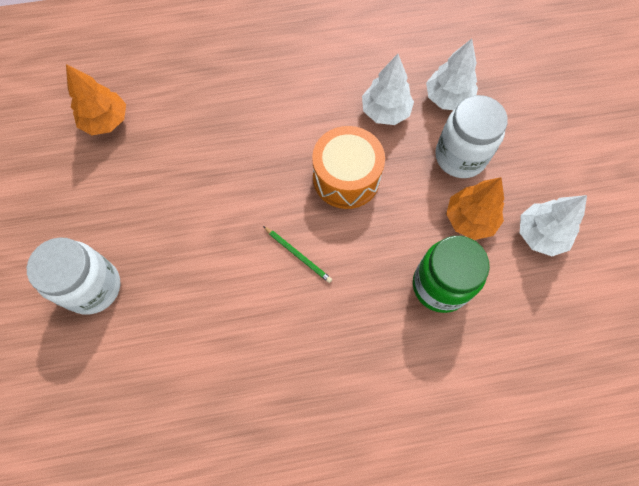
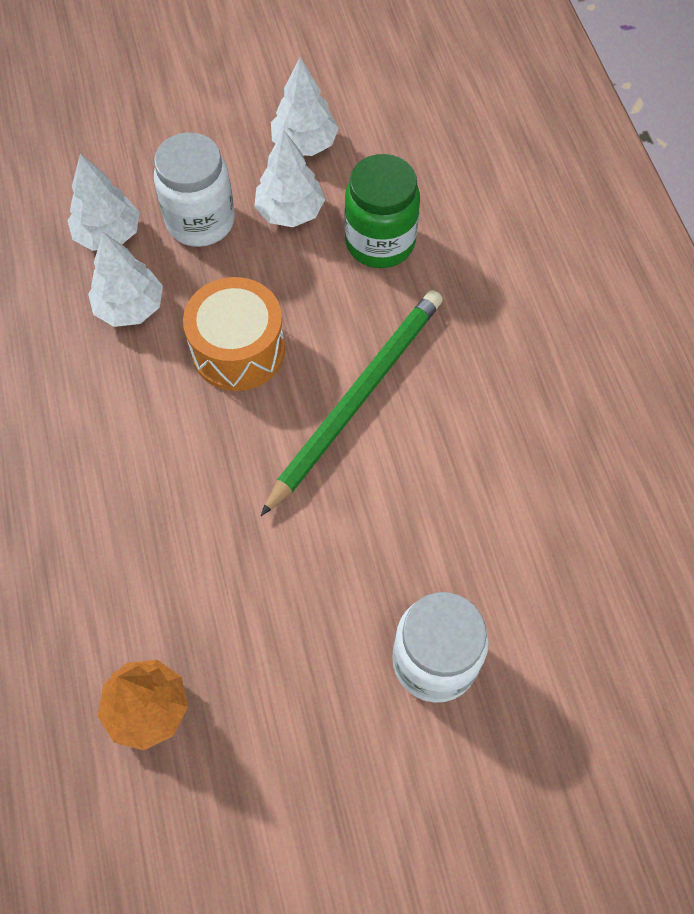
camera: 95 degrees left, 5 degrees down
green pencil [263,226,332,283] -> green pencil [261,290,443,516], size x2.49
orange tree [446,177,504,240] -> white tree [254,129,325,227]

